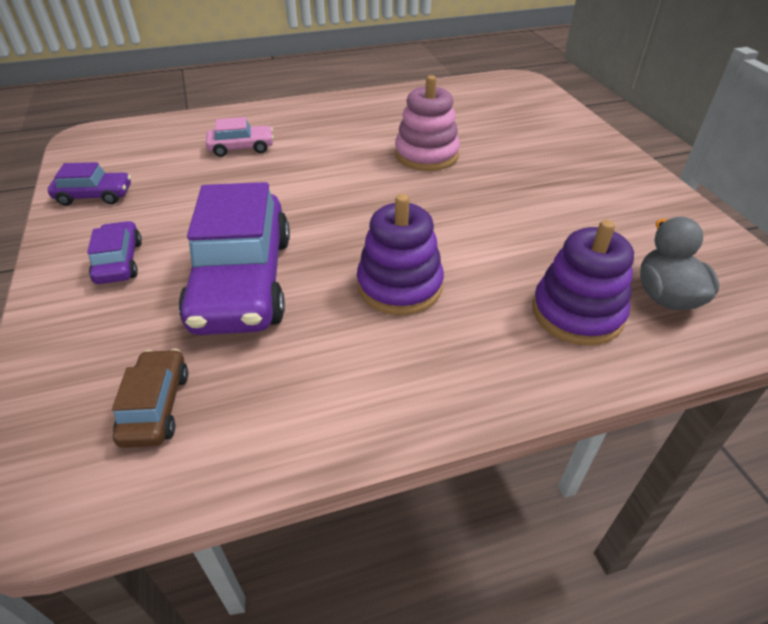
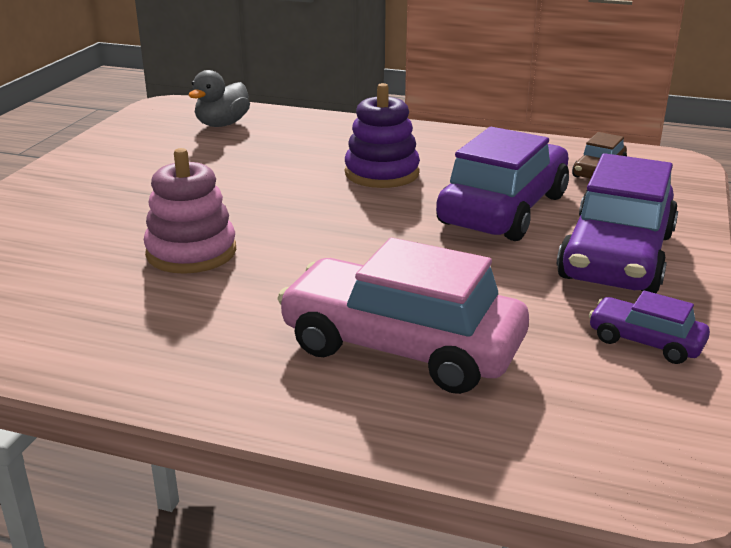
camera: 145 degrees left, 15 degrees down
purple car [87,221,142,284] -> purple car [557,153,678,293], size x2.12
pink car [206,117,274,157] -> pink car [277,238,529,394], size x2.12
purple stacking toy [532,220,634,346] -> none

